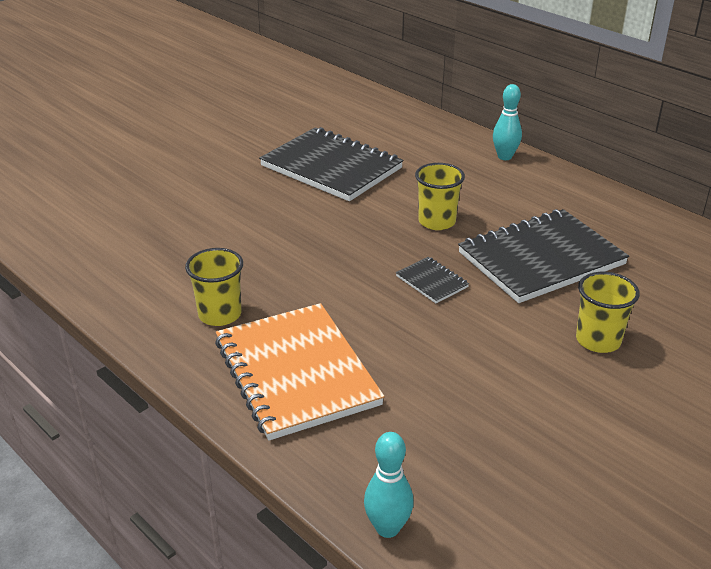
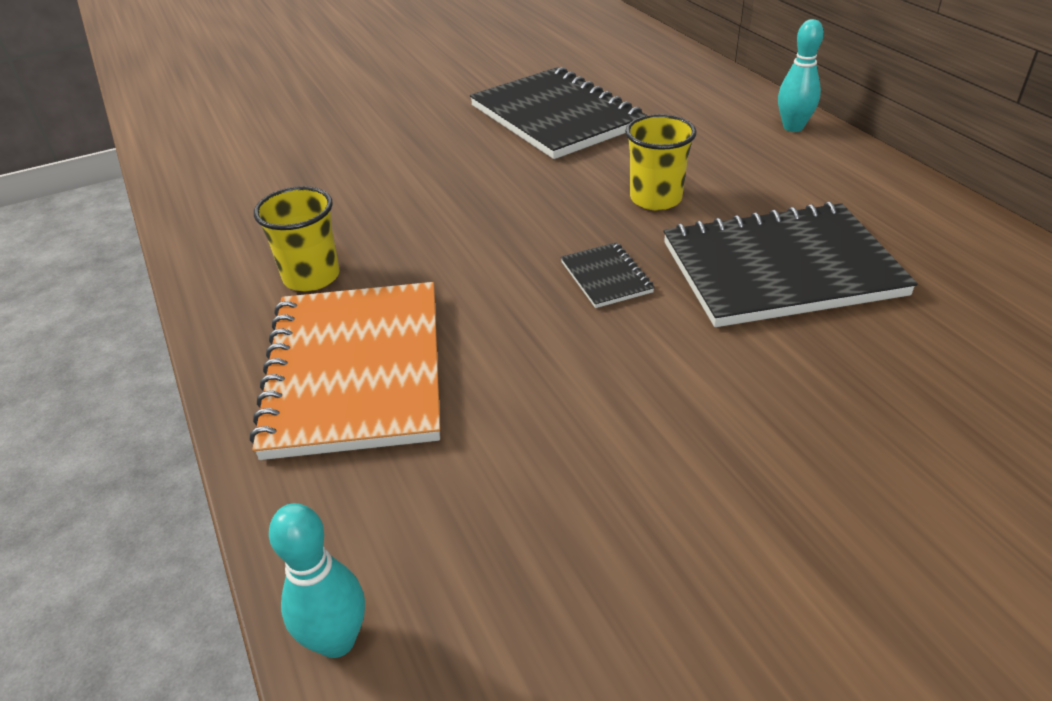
camera: 20 degrees right, 5 degrees up
yellow cup [576,272,640,353] -> none

